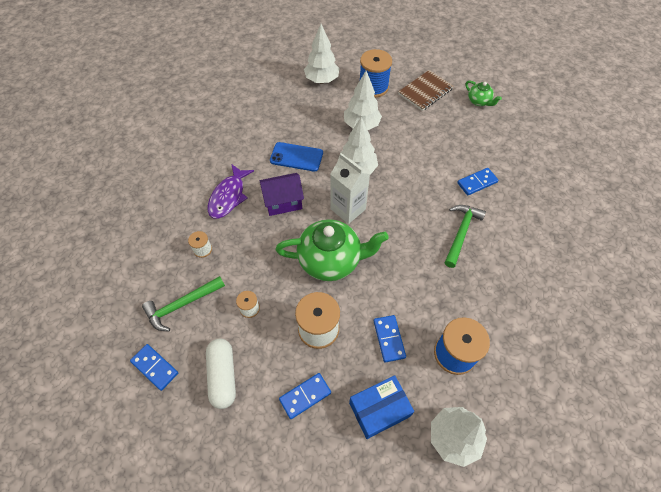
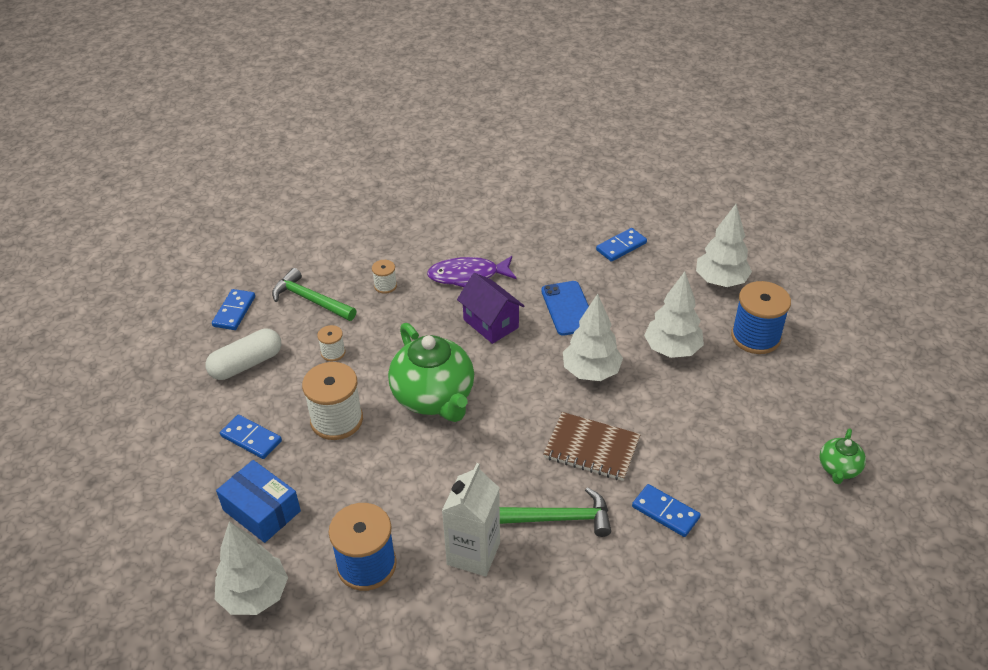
camera: 65 degrees right, 15 degrees down
white carton [331,153,370,224] -> white carton moved to [442,463,500,577]
blue domino [374,315,406,362] -> blue domino moved to [596,228,647,262]
brown notebook [398,70,454,111] -> brown notebook moved to [543,412,641,481]

